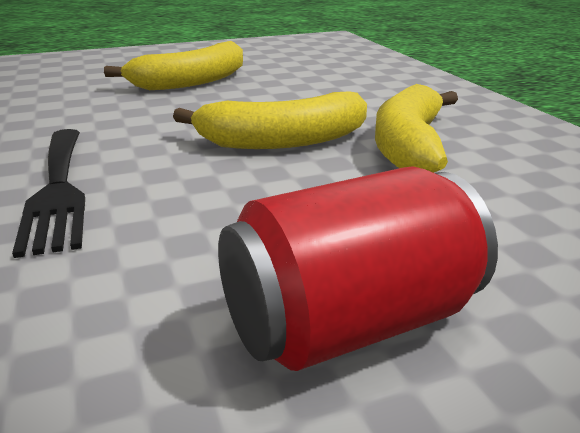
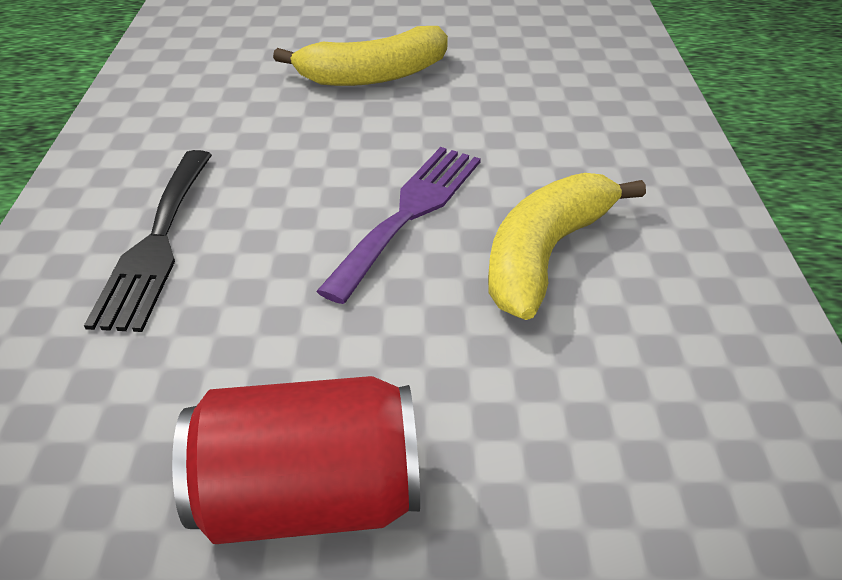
camera: 20 degrees right, 15 degrees up
yellow banana [173,91,367,149] -> purple fork [316,147,481,304]

